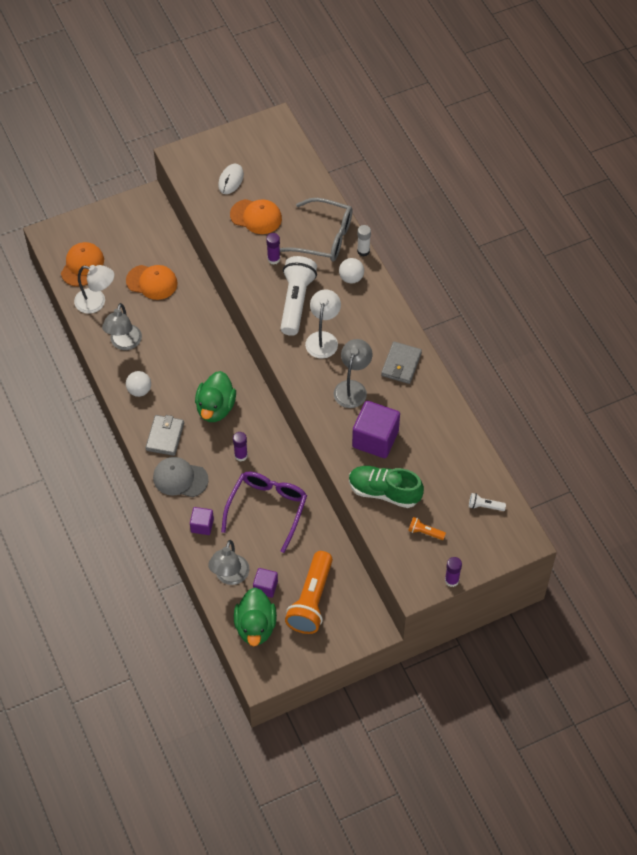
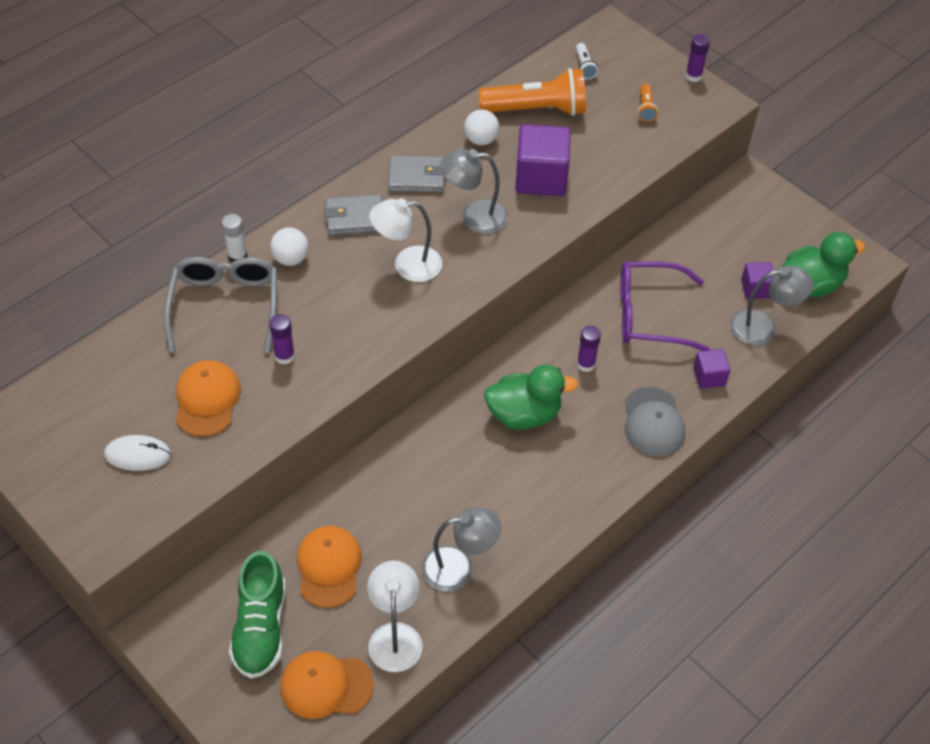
camera: 110 degrees left, 5 degrees down
white ball [126,371,151,397] -> white ball moved to [464,110,499,145]
grey wallet [145,415,184,456] -> grey wallet moved to [324,194,382,235]
white flashlight [280,256,317,336] -> none
orange flashlight [285,551,333,634] -> orange flashlight moved to [479,68,586,116]
green shoe [349,466,424,508] -> green shoe moved to [229,551,286,679]

